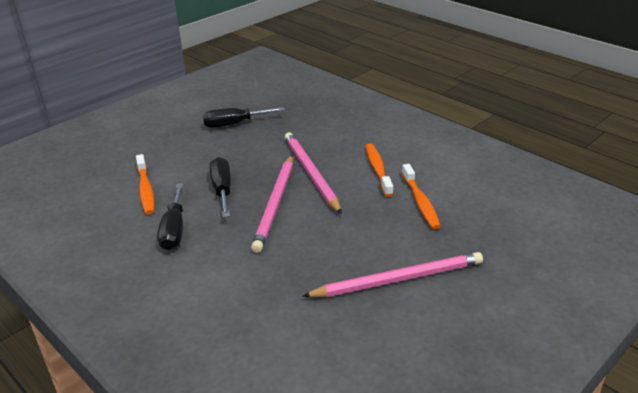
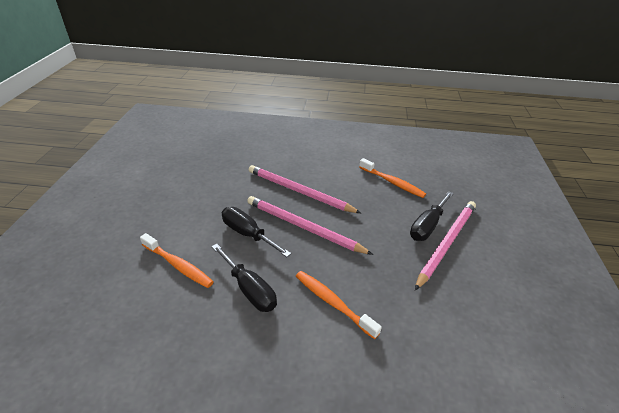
camera: 40 degrees left, 5 degrees up
black screwdriver [203,107,285,128] -> black screwdriver moved to [410,191,454,241]
pink pencil [251,155,293,253] -> pink pencil turned 150 degrees clockwise [247,196,373,255]
orange toothbrush [366,143,393,197] -> orange toothbrush moved to [296,271,382,339]

